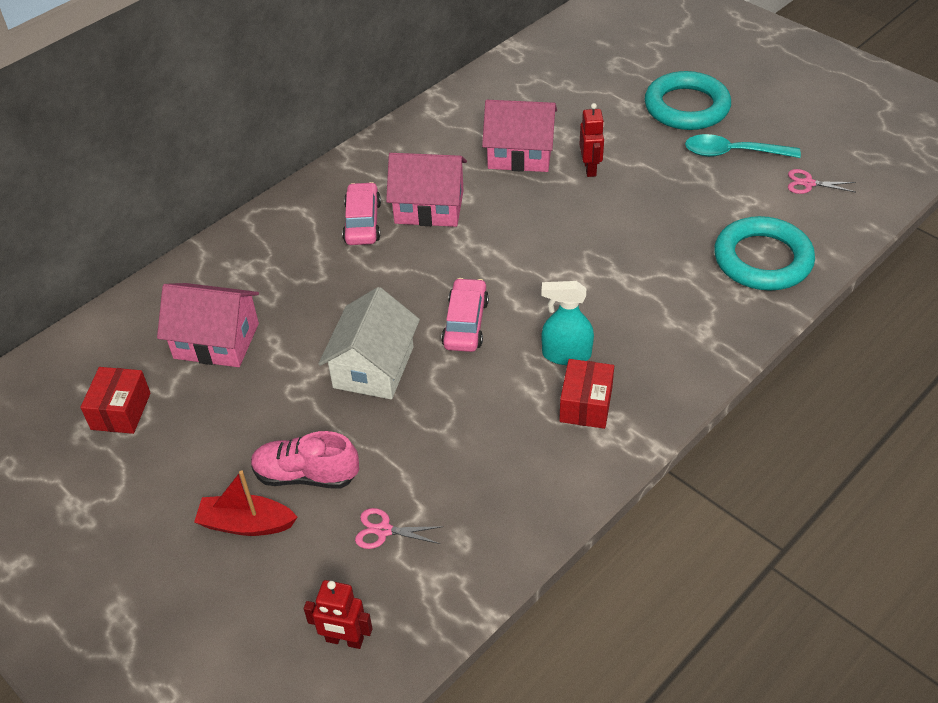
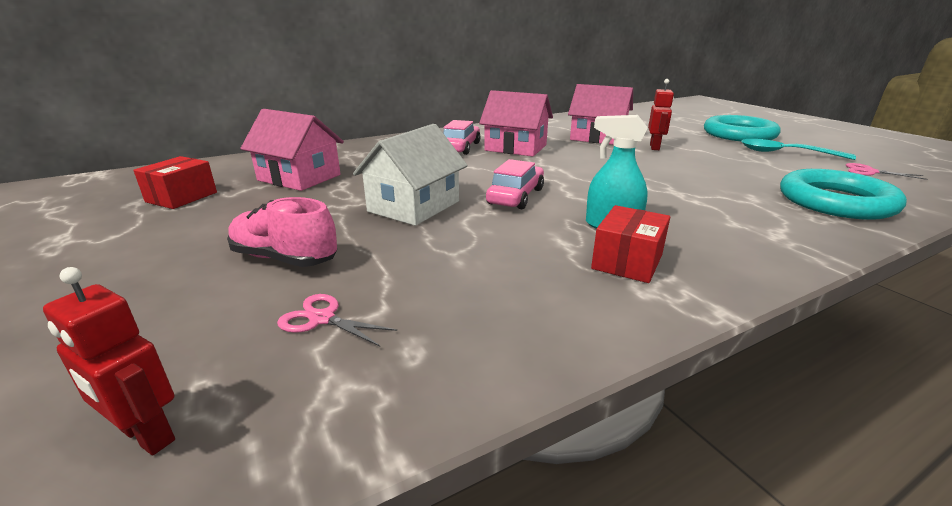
camera: 15 degrees right, 20 degrees down
red boat [194,470,297,536] -> none

